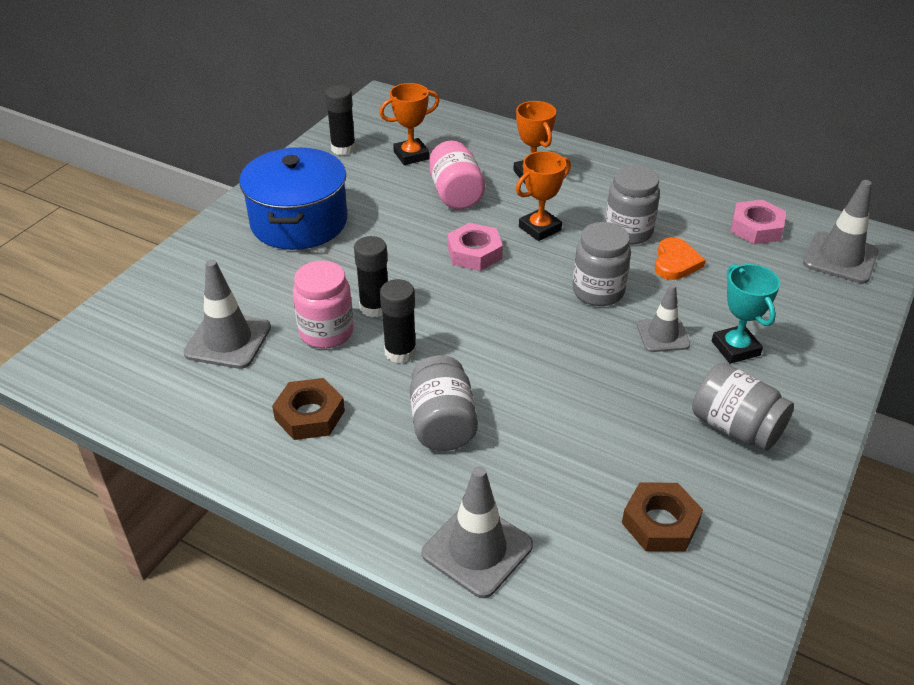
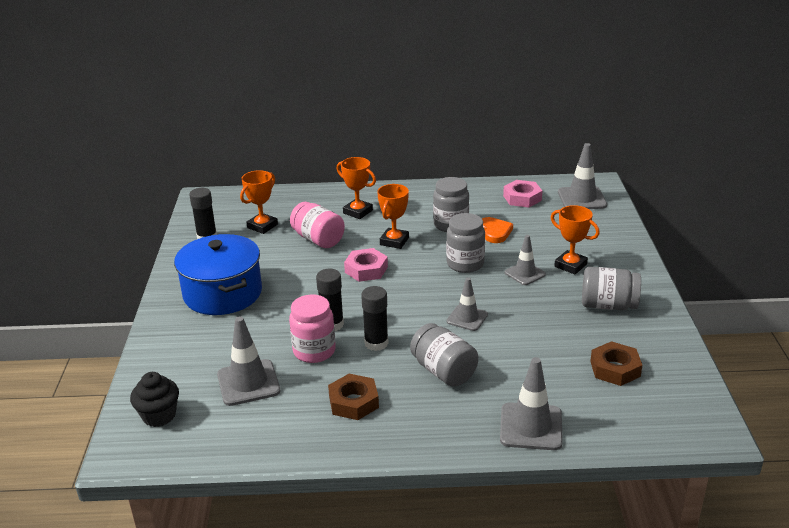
camera: 30 degrees left, 10 degrees down
turquoise trophy [712,264,780,364] -> orange trophy [551,205,600,274]
none -> black cupcake [130,372,179,427]
none -> grey traffic cone [446,277,488,331]

